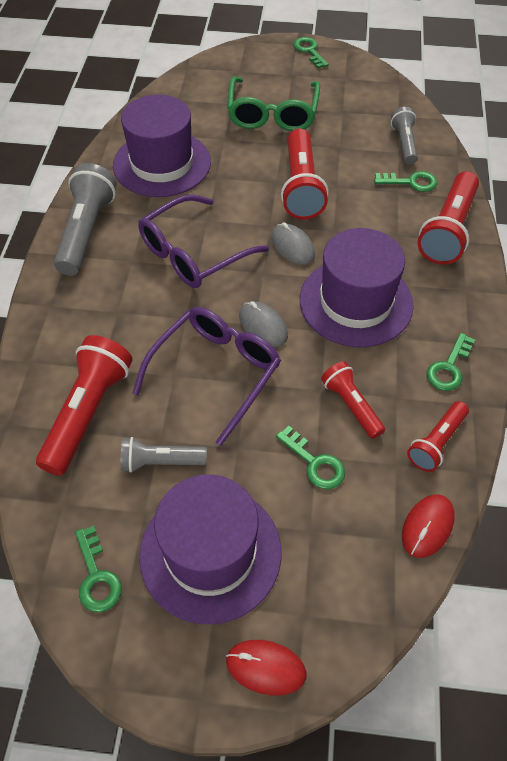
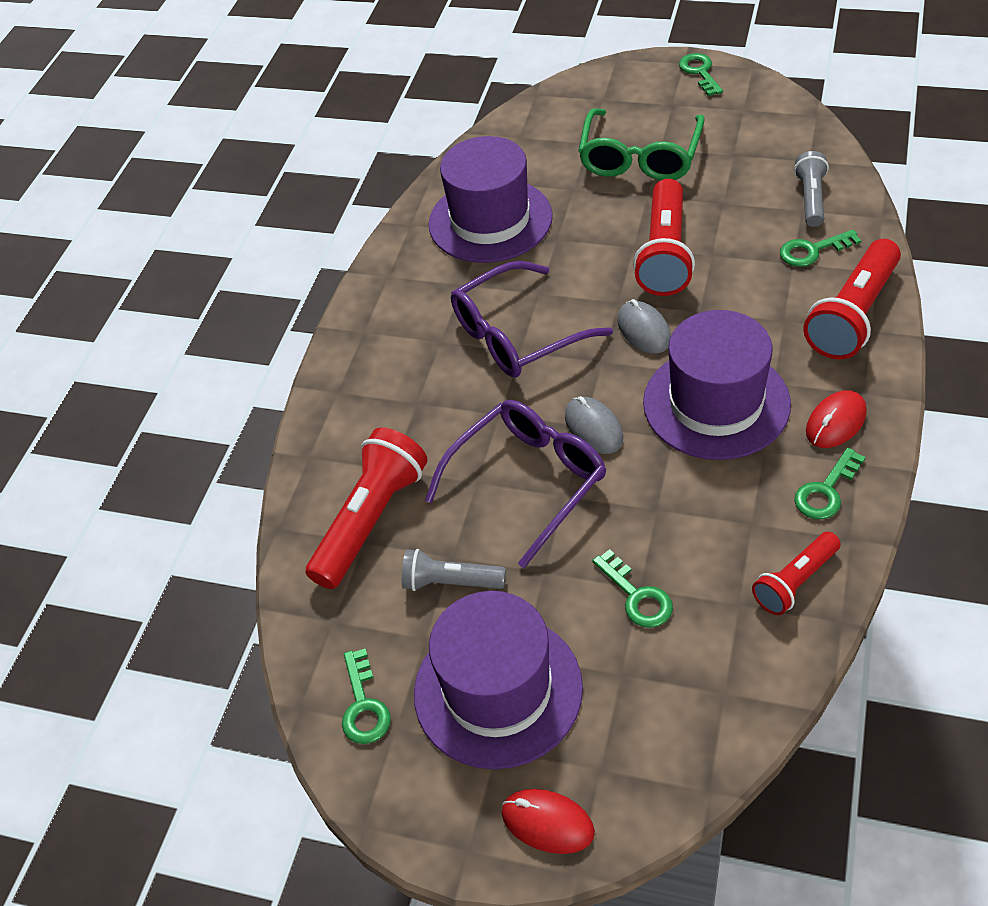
camera: 15 degrees right, 5 degrees down
grey flashlight [54,163,117,276] -> none
red flashlight [321,361,385,439] -> none
green key [374,171,437,192] -> green key turned 150 degrees clockwise [780,230,861,267]
red mouse [402,495,455,558] -> red mouse moved to [806,390,867,448]

